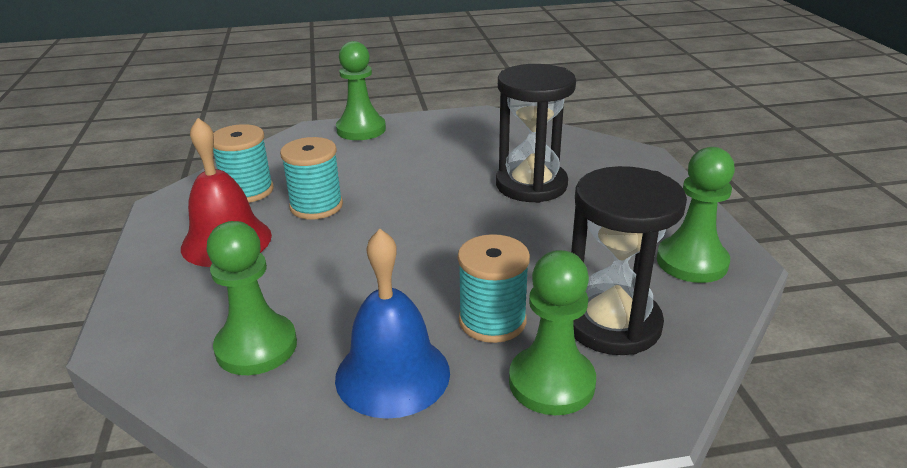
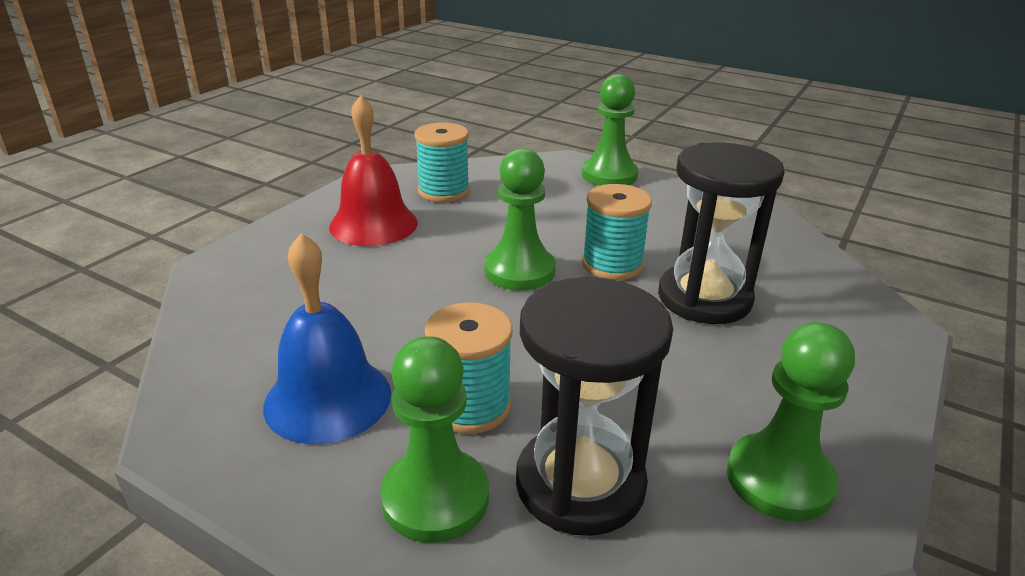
camera: 40 degrees right, 0 degrees up
green pawn [207,221,297,375] -> green pawn moved to [484,148,556,291]
turquoise spool [280,137,343,219] -> turquoise spool moved to [582,184,652,280]

